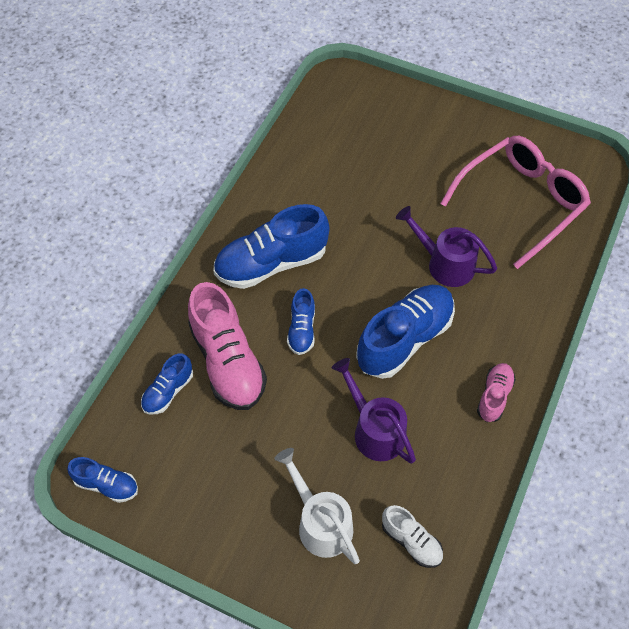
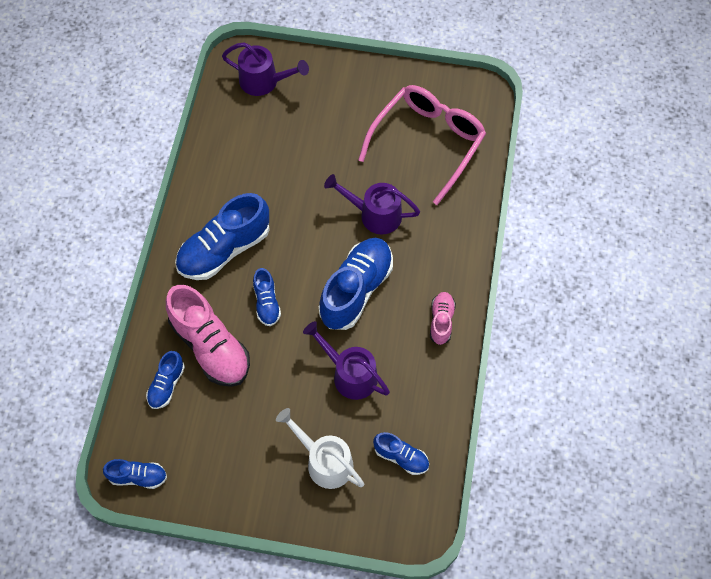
camera: 15 degrees left, 5 degrees up
white shoe [382,505,443,568] -> blue shoe [373,432,429,475]
none -> purple watering can [222,42,309,96]

